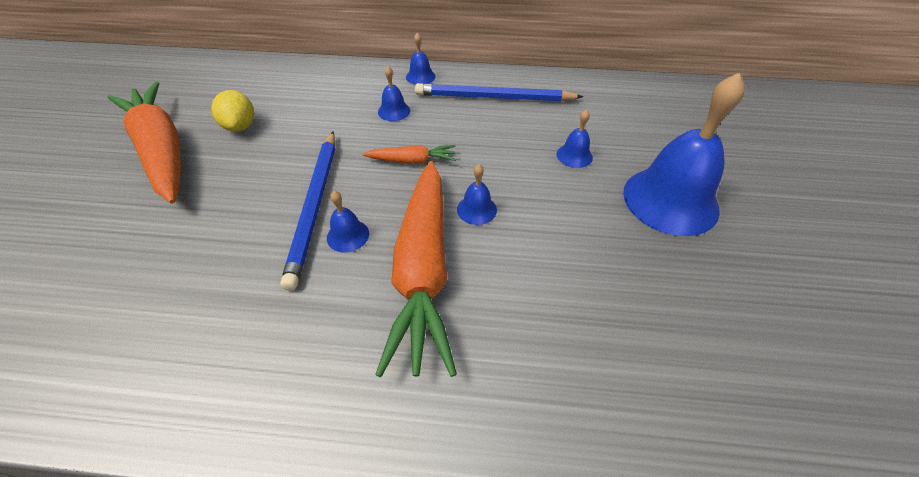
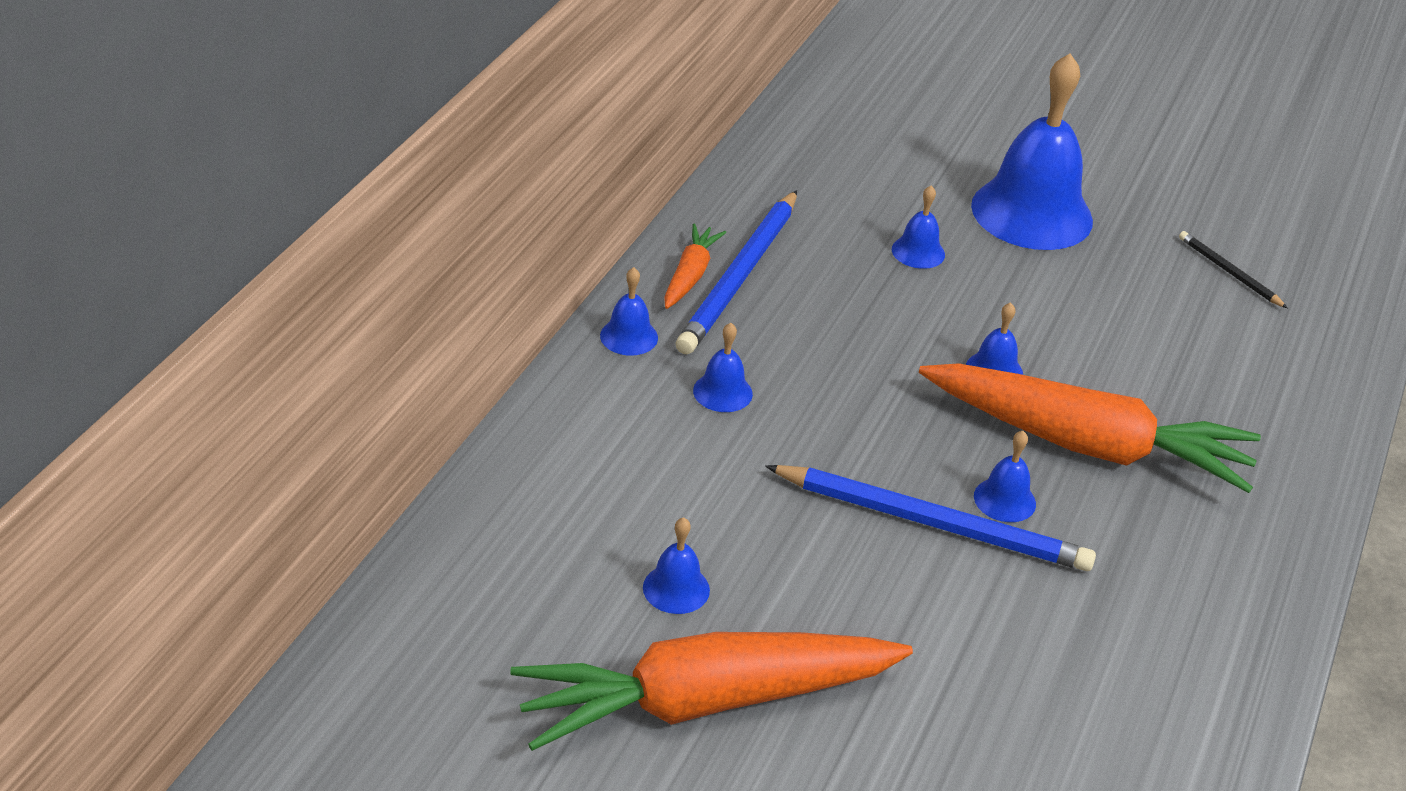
camera: 75 degrees left, 10 degrees down
yellow lemon [211,90,254,132] -> blue bell [643,517,710,614]
orange carrot [363,145,456,164] -> orange carrot moved to [664,223,726,309]
none -> black pencil [1179,231,1288,308]

